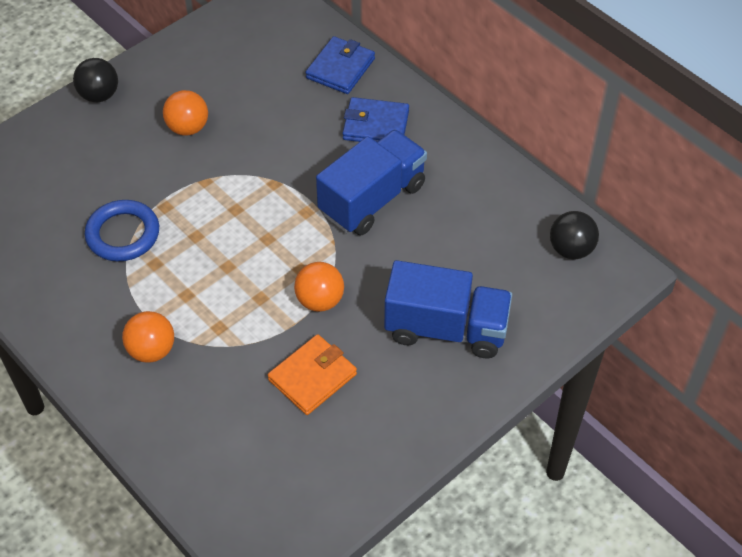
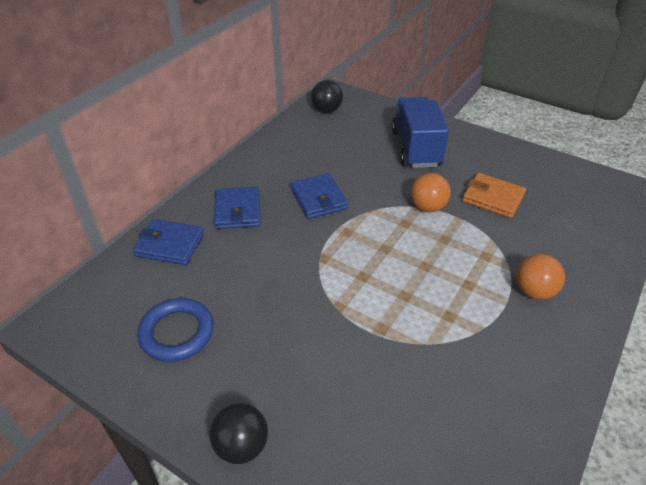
camera: 105 degrees left, 10 degrees down
blue ring [85,200,159,261] -> blue ring moved to [137,298,214,362]
orange ball [163,90,208,136] -> none
blue truck [316,129,427,235] -> blue wallet [290,173,348,219]

